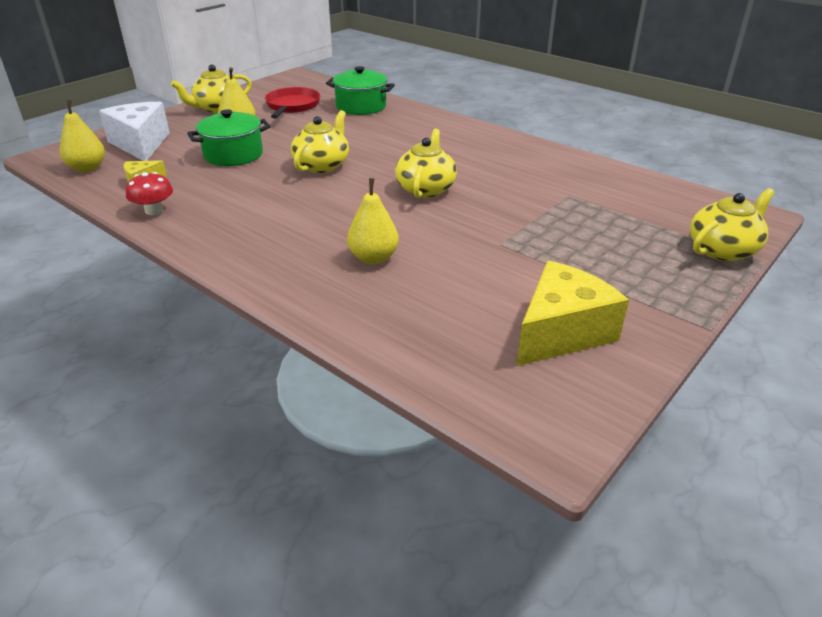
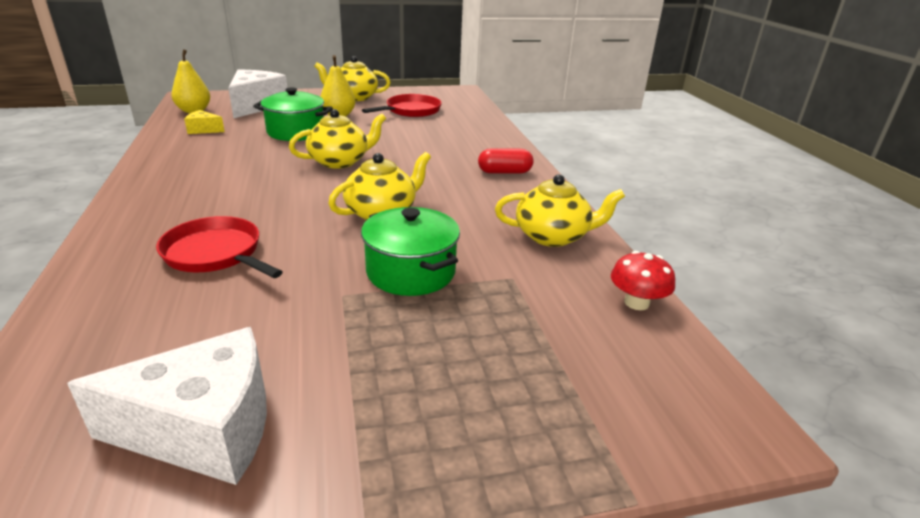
camera: 35 degrees right, 5 degrees down
red mushroom [126,172,173,215] -> red mushroom moved to [611,251,675,310]
green pot [326,66,395,115] -> green pot moved to [361,207,460,296]
yellow pear [347,178,399,264] -> red pan [156,216,283,278]
yellow cheese [517,261,629,366] -> white cheese [67,327,267,485]
yellow teapot [690,188,775,261] -> yellow teapot moved to [495,174,625,247]
none -> red capsule [478,148,534,174]

